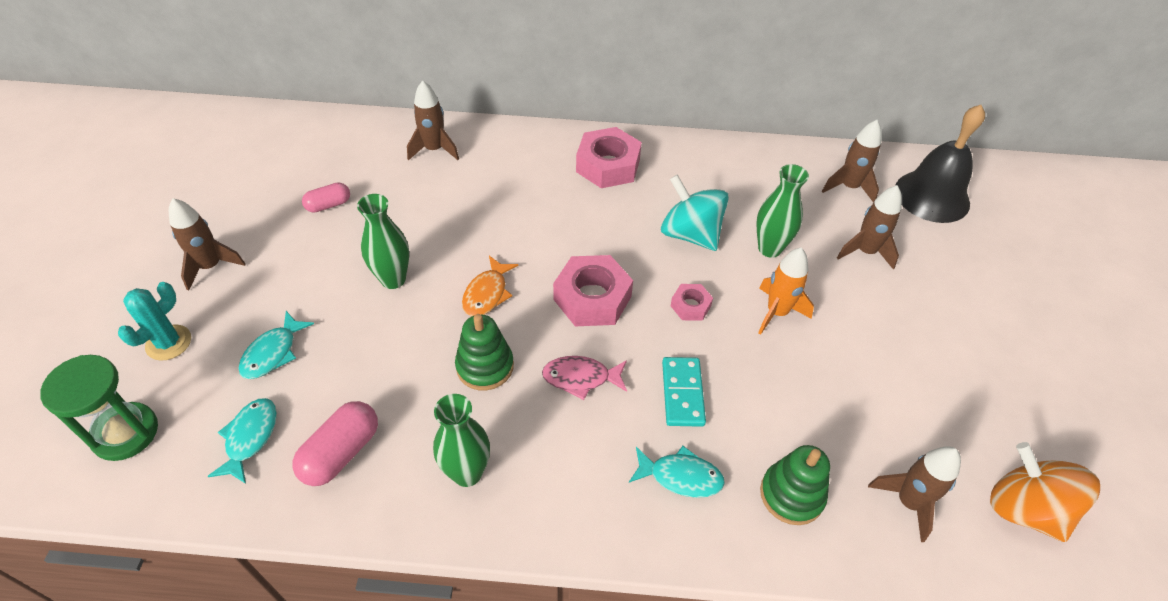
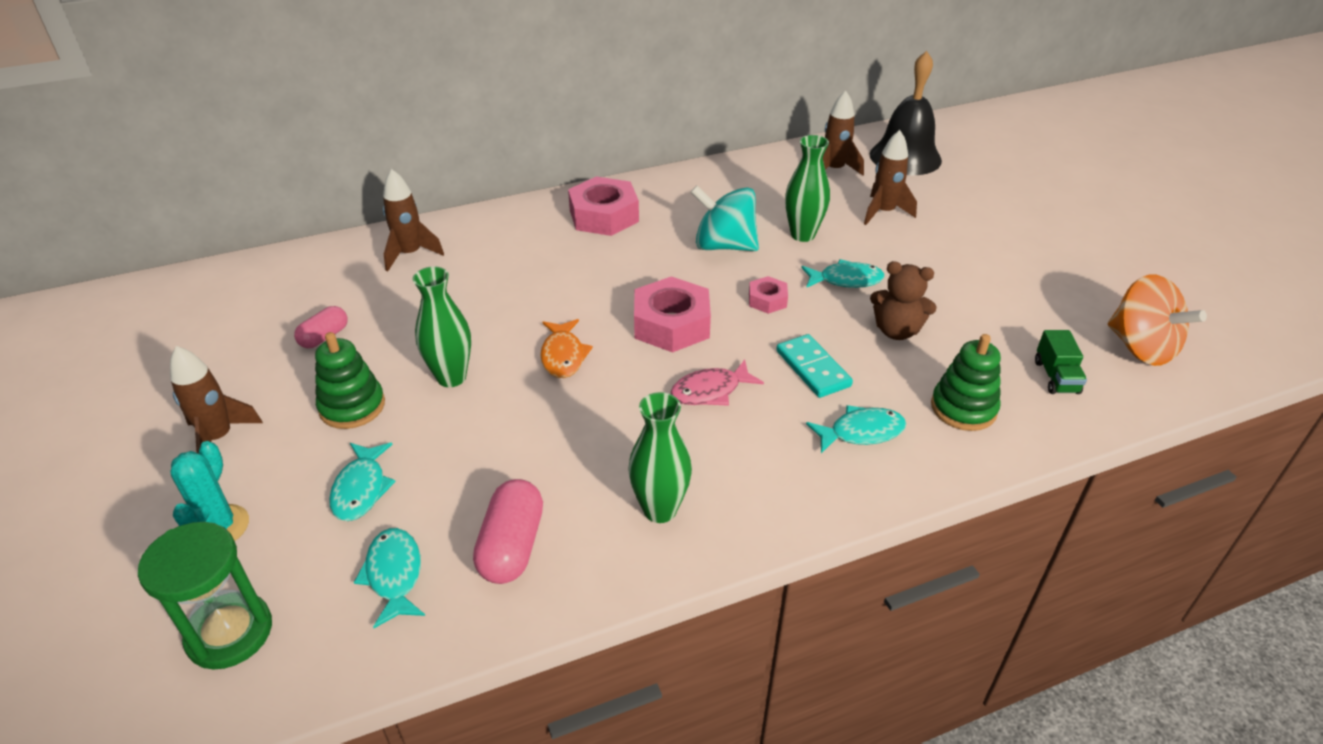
camera: 25 degrees left, 10 degrees down
green stacking toy [455,314,514,391] -> green stacking toy moved to [315,332,385,429]
orange rocket [758,248,814,335] -> turquoise fish [802,259,885,288]
brown rocket [868,446,961,542] -> green truck [1035,330,1087,394]
orange spinning top [990,442,1100,542] -> orange spinning top turned 150 degrees counterclockwise [1108,274,1207,366]
none -> brown teddy bear [870,261,937,340]

